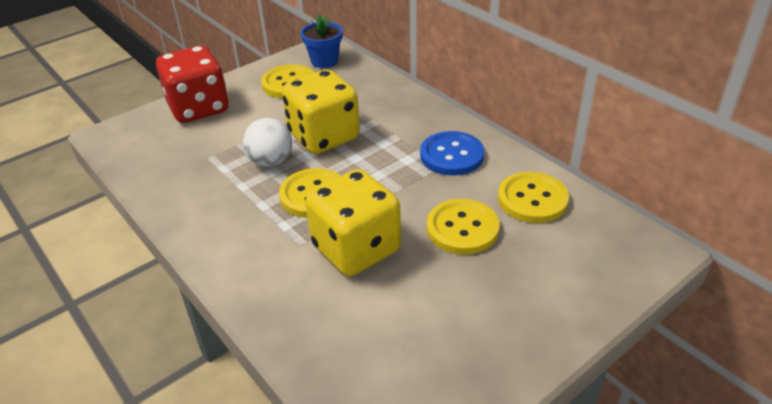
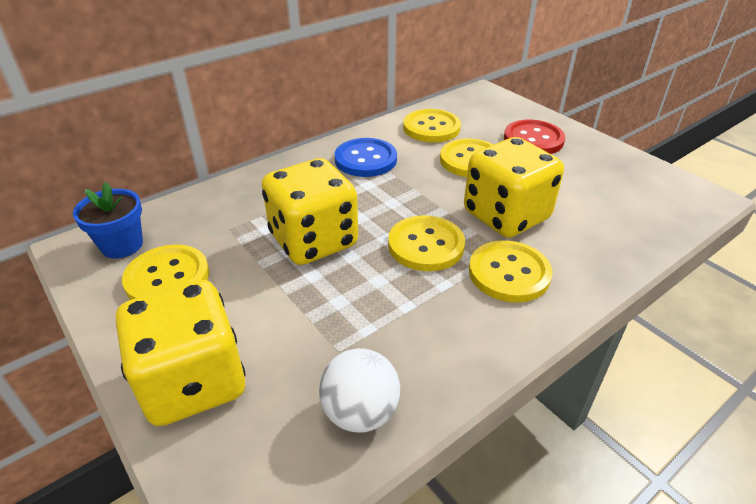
camera: 90 degrees left, 0 degrees up
red dice [156,46,229,123] -> yellow dice [116,280,246,426]
white ball [243,118,292,167] -> white ball moved to [319,348,400,433]
none -> yellow button [469,240,552,303]
none -> red button [504,120,565,154]

